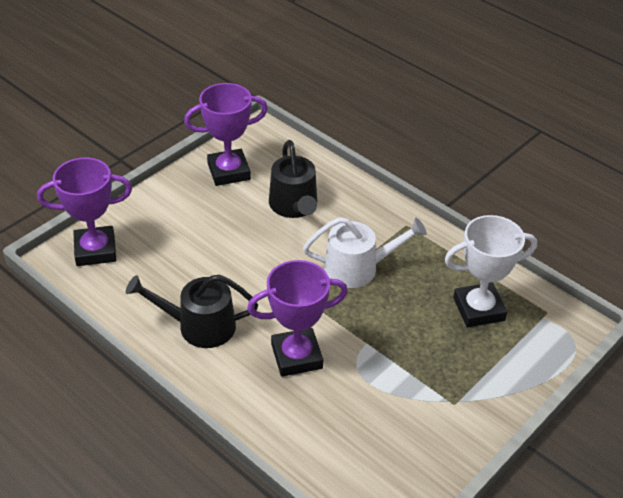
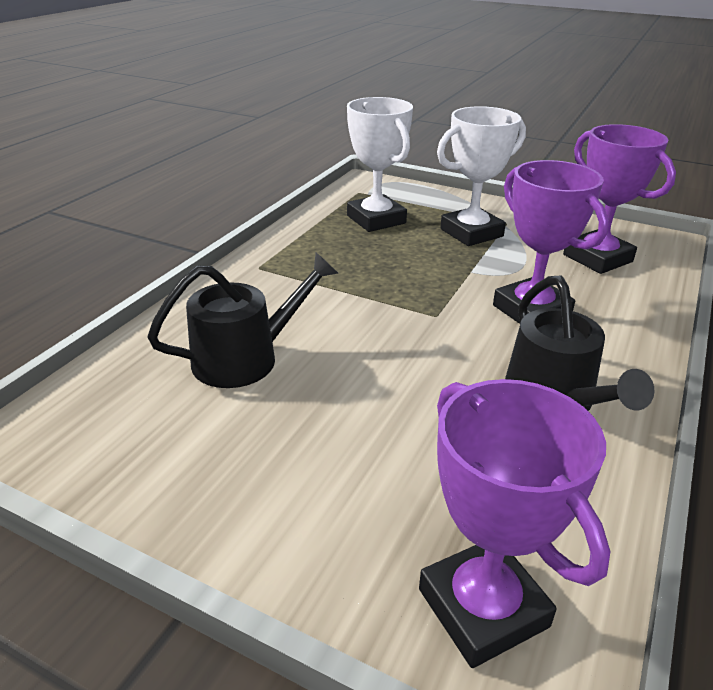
camera: 105 degrees left, 10 degrees down
purple trophy [184,83,268,186] -> purple trophy moved to [563,124,676,274]
white watering can [303,217,427,288] -> none
none -> white trophy [437,106,526,246]

